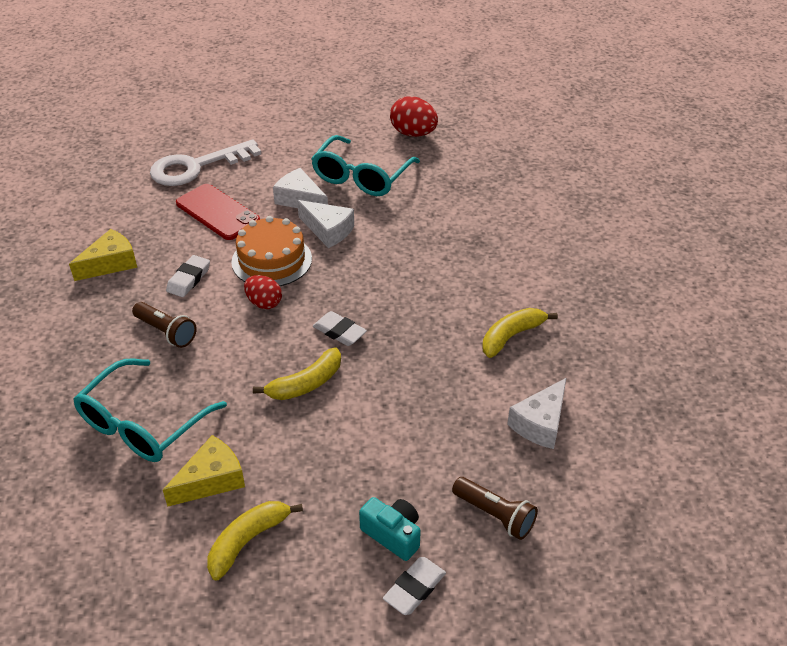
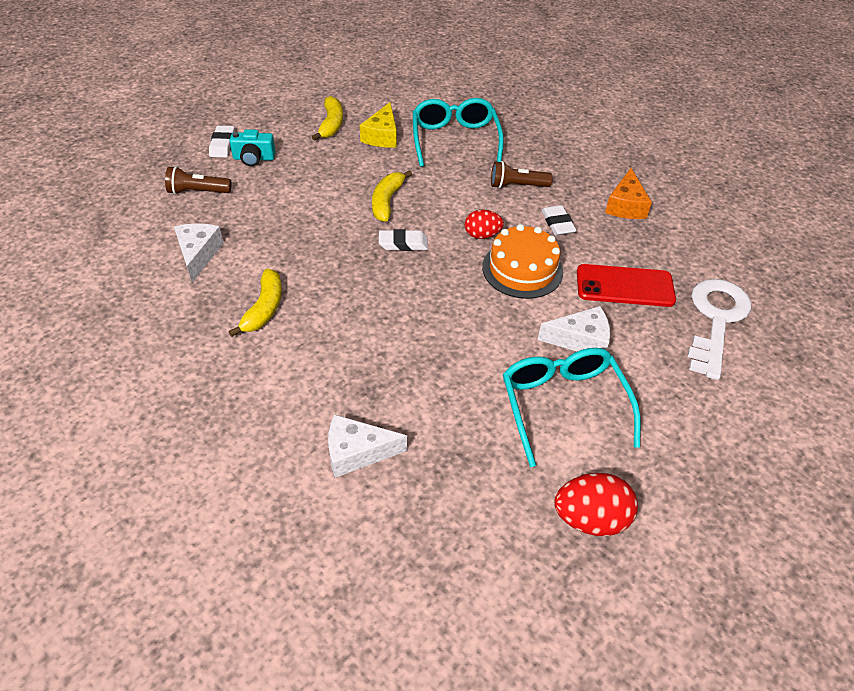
camera: 140 degrees right, 5 degrees up
yellow cheese [69,229,137,281] -> orange cheese [605,168,652,219]
white cheese [297,200,354,248] -> white cheese moved to [328,414,407,478]

